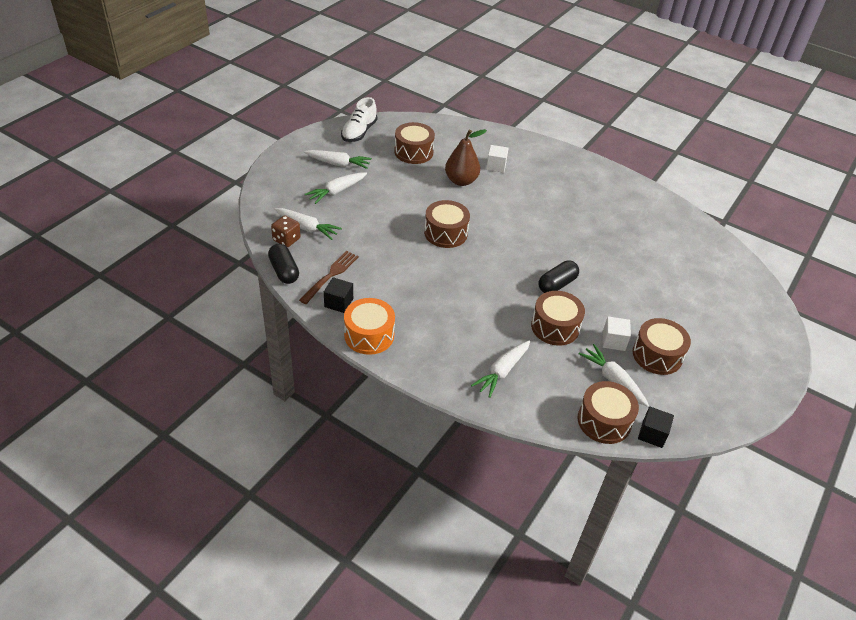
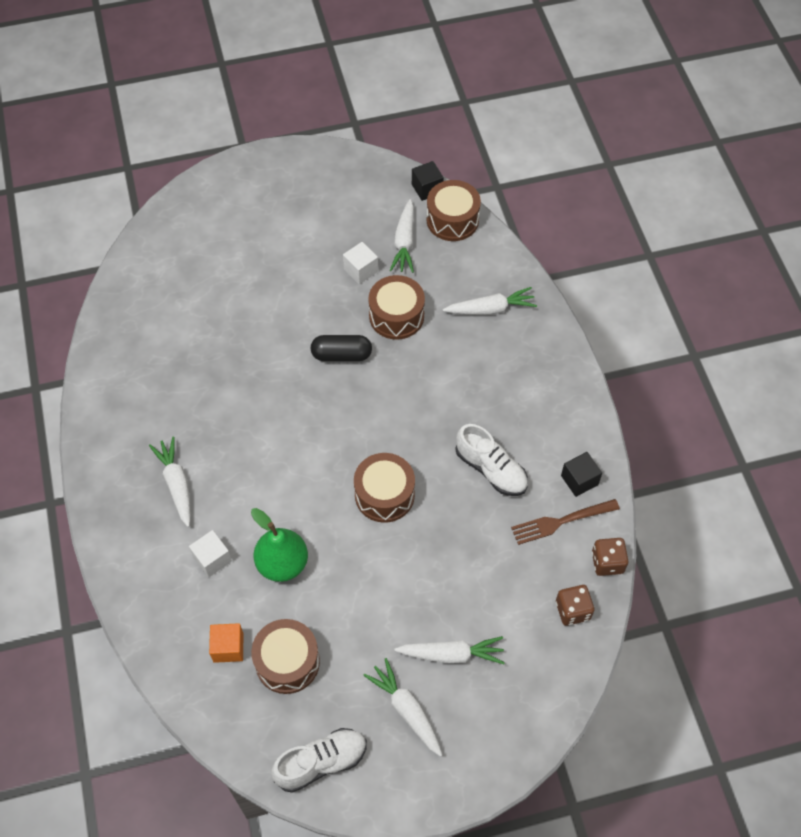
camera: 135 degrees left, 15 degrees up
black capsule [268,244,299,284] -> brown dice [592,538,629,576]
white carrot [274,208,342,240] -> white carrot moved to [149,437,191,527]
orange drum [344,298,395,355] -> none
brown pear [445,129,487,186] -> green pear [251,508,308,582]
brown drum [633,318,691,375] -> none
none -> orange cube [209,623,243,663]
none -> white shoe [455,424,528,496]

